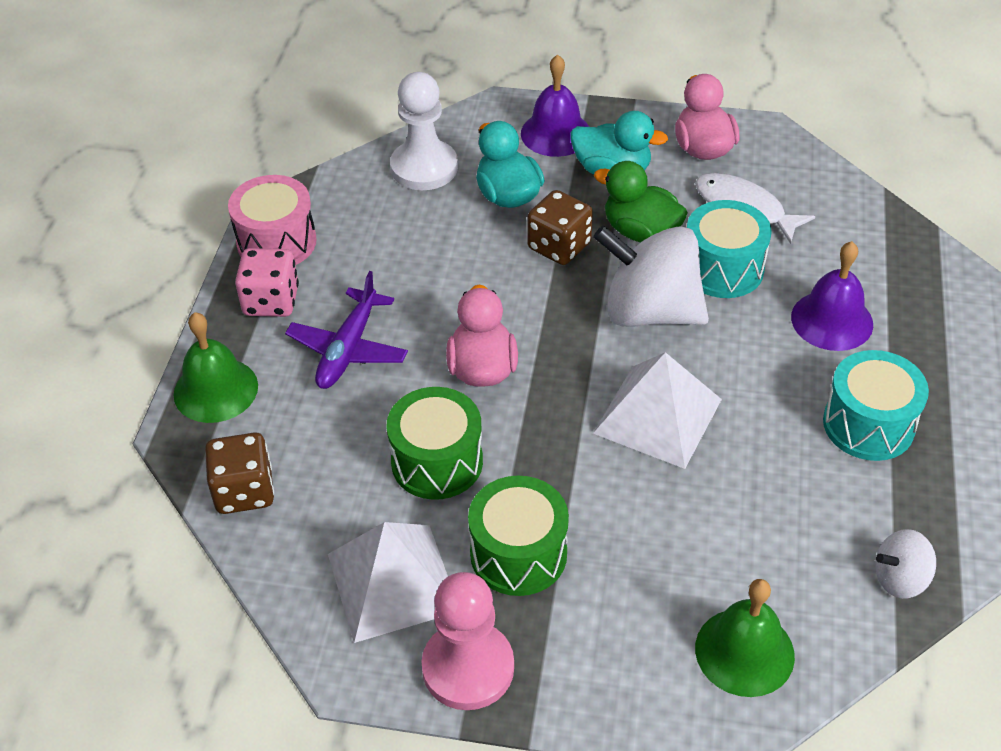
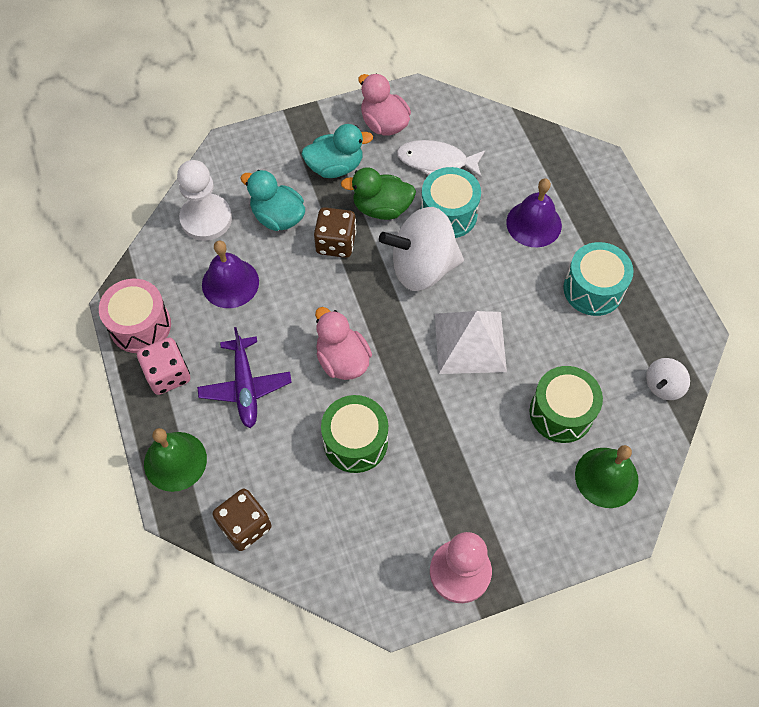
camera: 30 degrees left, 15 degrees up
white pyramid [328,522,448,643] -> none
green drum [468,475,569,596] -> green drum moved to [530,366,603,443]
purple bell [521,54,589,157] -> purple bell moved to [202,240,259,308]

